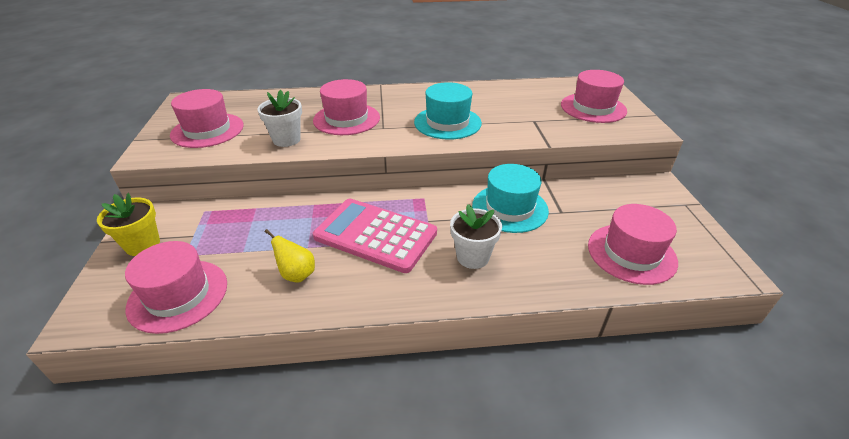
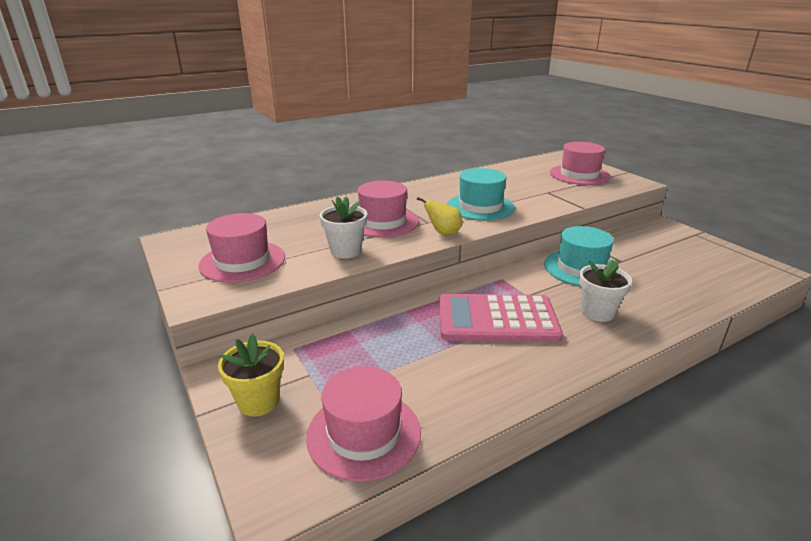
camera: 25 degrees left, 10 degrees down
yellow pear [265,229,315,282] -> yellow pear moved to [417,197,463,235]
pink hat [588,204,678,285] -> none

